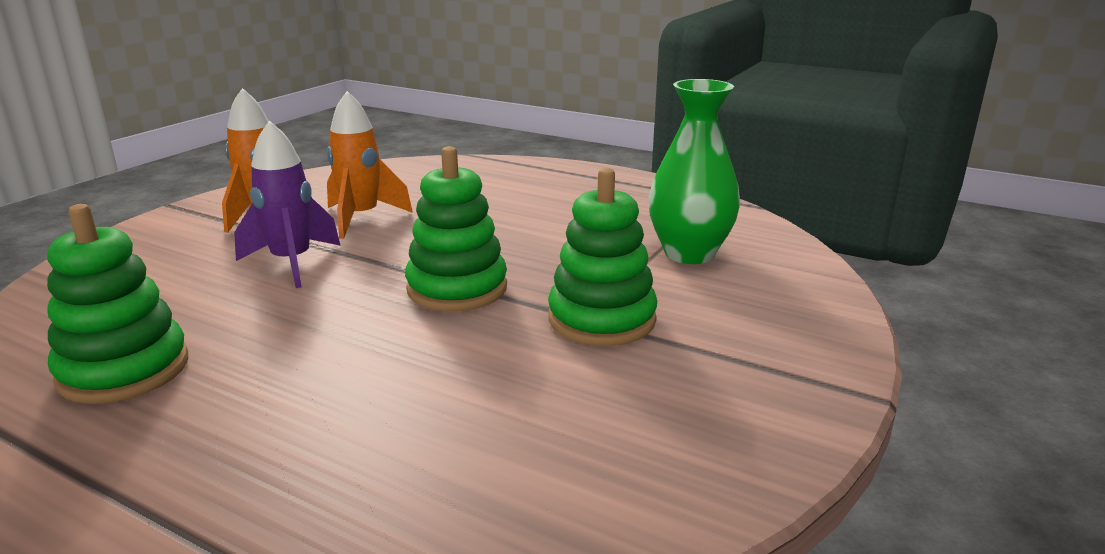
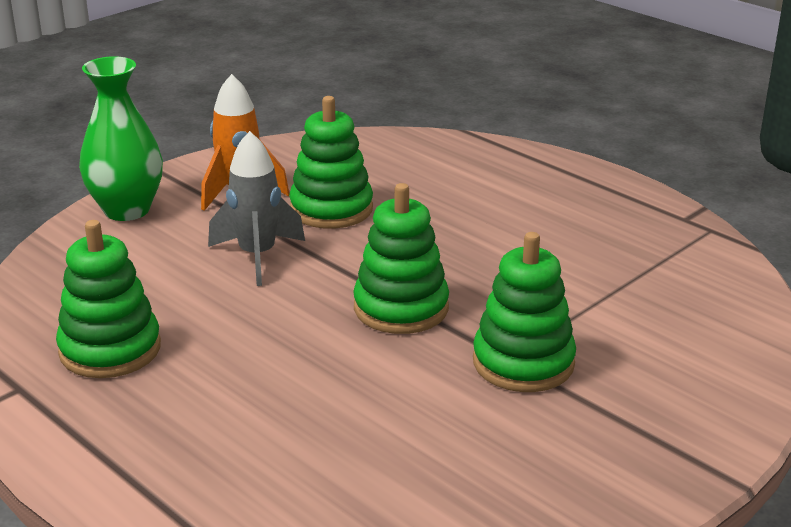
camera: 15 degrees right, 5 degrees up
purple rocket [234,120,341,288] -> grey rocket [208,131,305,286]
orange rocket [327,91,413,239] -> green stacking toy [289,96,373,229]
green vase [648,79,740,264] -> green vase moved to [79,56,163,221]

